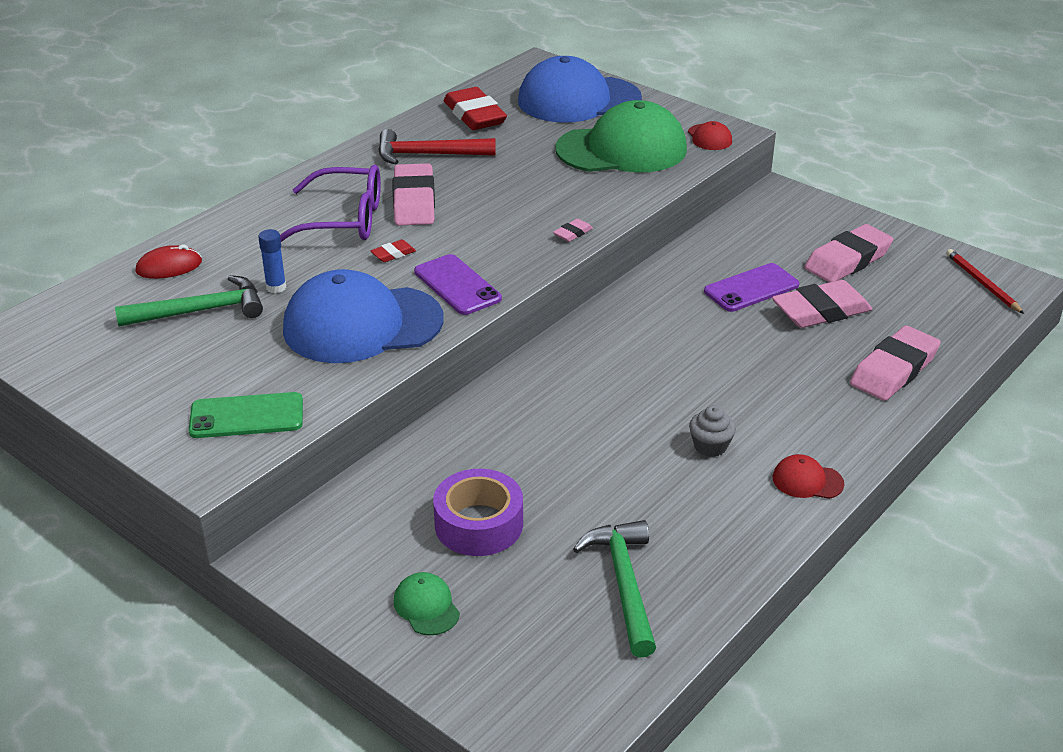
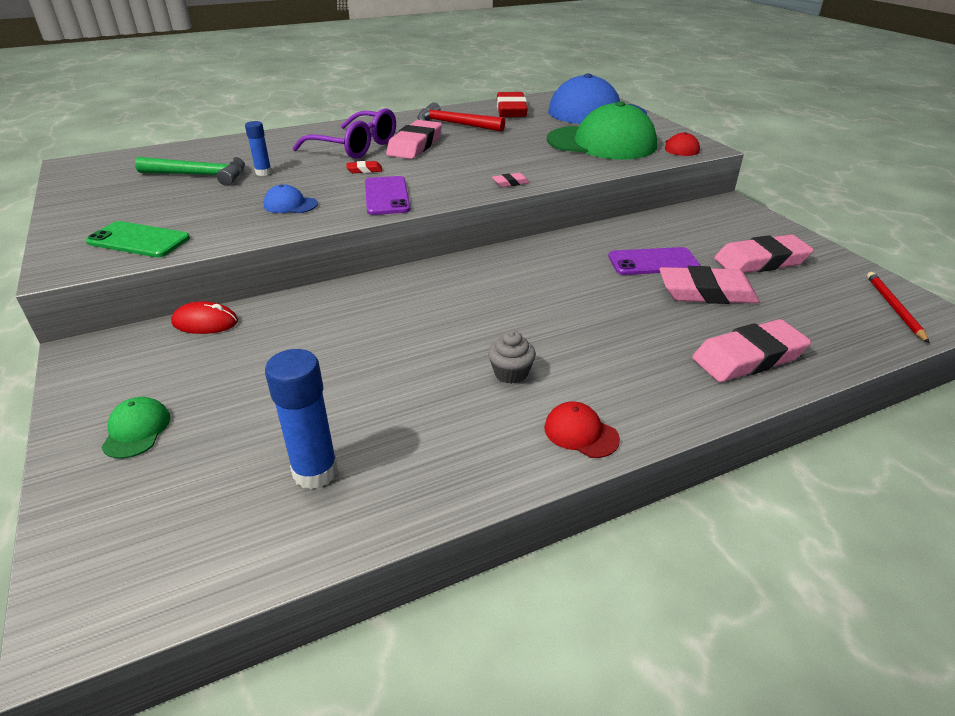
camera: 25 degrees right, 0 degrees up
red mouse [135,244,202,279] -> red mouse moved to [171,301,238,334]
blue cap [283,269,444,363] -> blue cap [263,184,318,213], size x0.41
purple tape [433,469,523,556] -> none
green hammer [573,520,656,658] -> blue glue stick [265,349,338,489]

